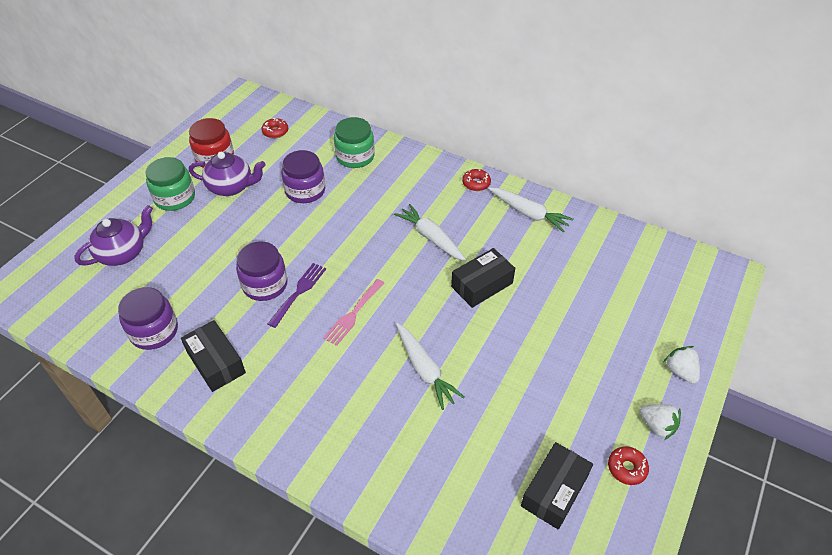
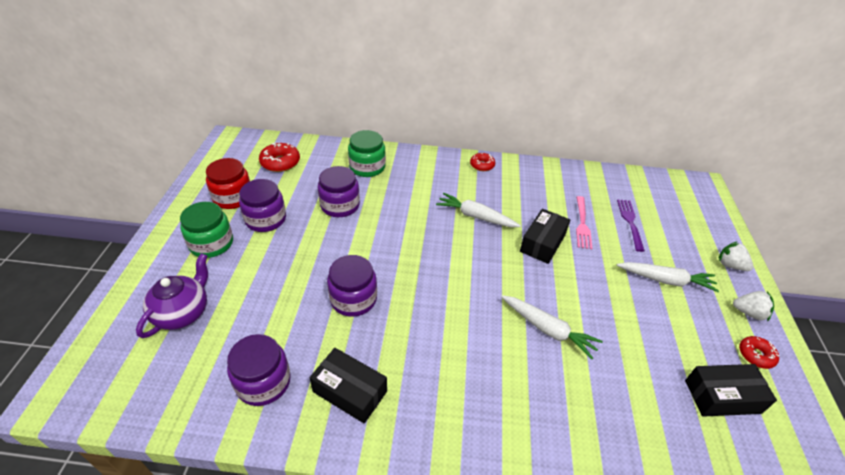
camera: 25 degrees left, 5 degrees down
purple teapot [189,152,266,196] -> purple jar [239,179,286,232]
red donut [261,118,288,138] -> red donut [259,143,300,172], size x1.55
purple fork [268,263,326,328] -> purple fork moved to [617,199,645,252]
pink fork [323,279,385,346] -> pink fork moved to [576,196,593,249]
white carrot [489,188,574,232] -> white carrot moved to [617,262,719,292]
black box [521,442,593,530] -> black box turned 75 degrees clockwise [685,364,777,417]

